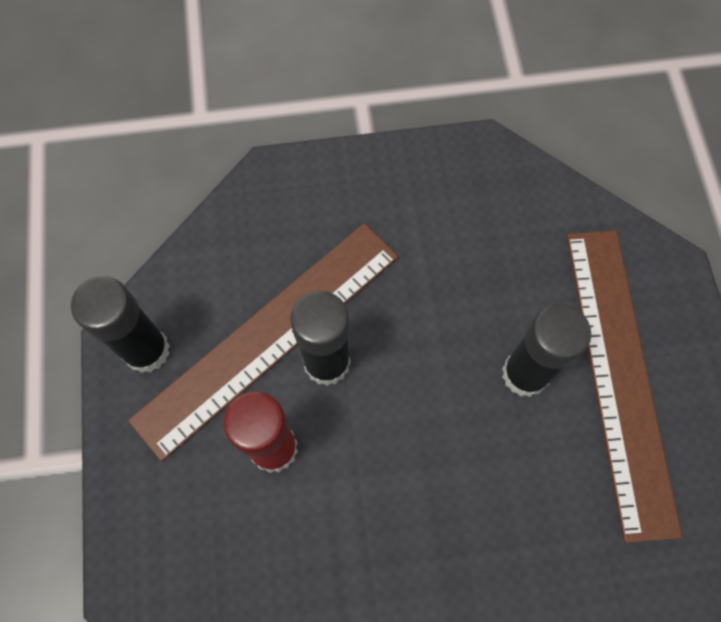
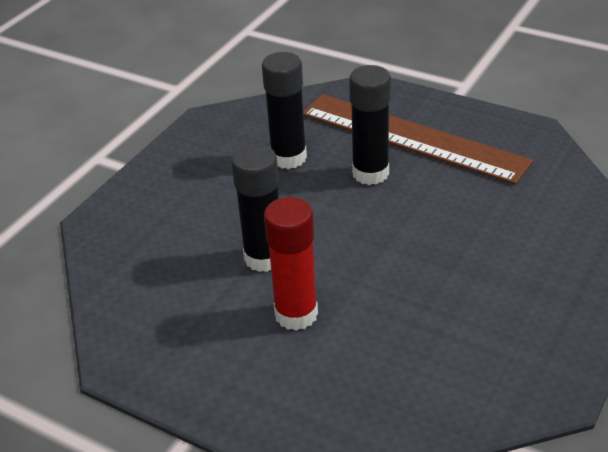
camera: 50 degrees left, 30 degrees down
black glue stick [71,276,170,373] -> black glue stick moved to [262,52,307,169]
brown ruler [128,223,399,461] -> none

